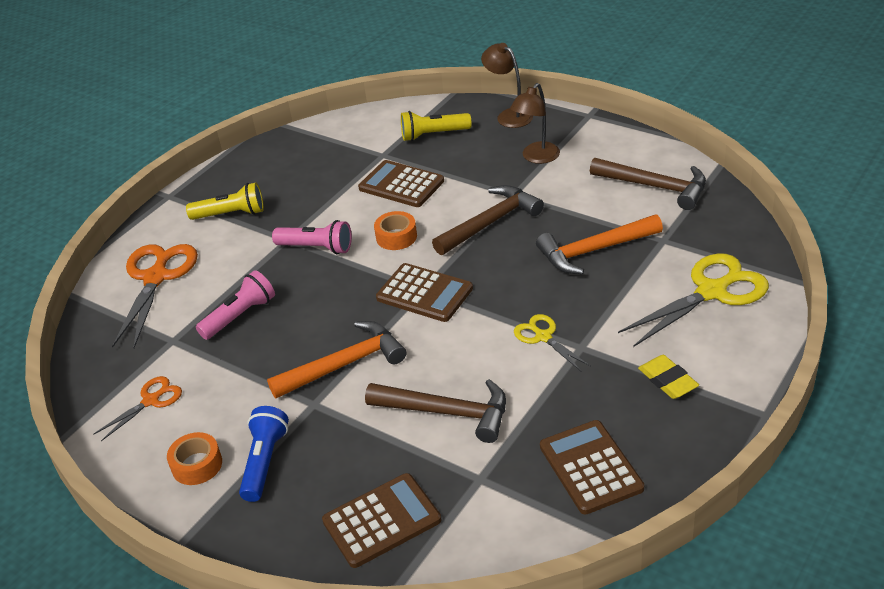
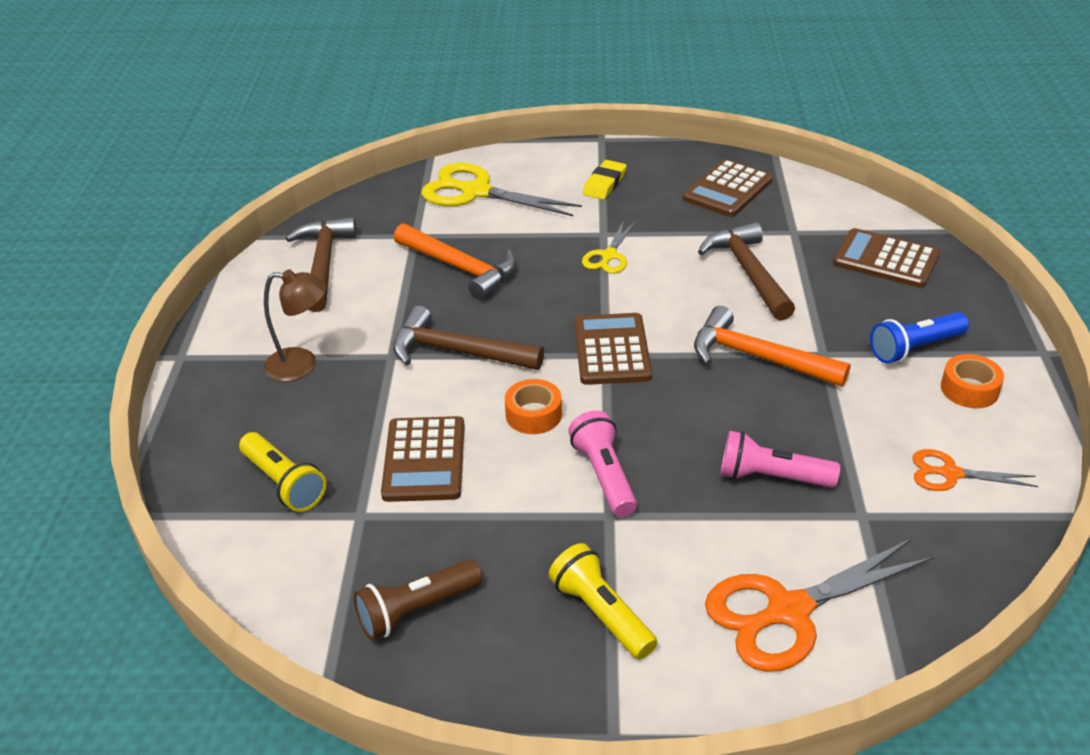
camera: 125 degrees left, 0 degrees up
brown lamp [481,43,533,128] -> none
none -> brown flashlight [353,559,482,641]

